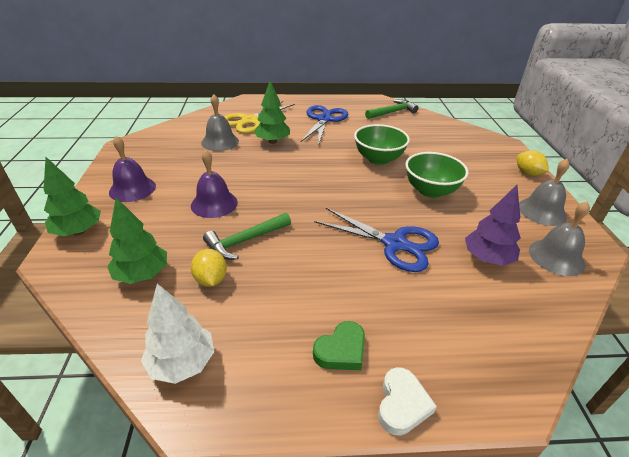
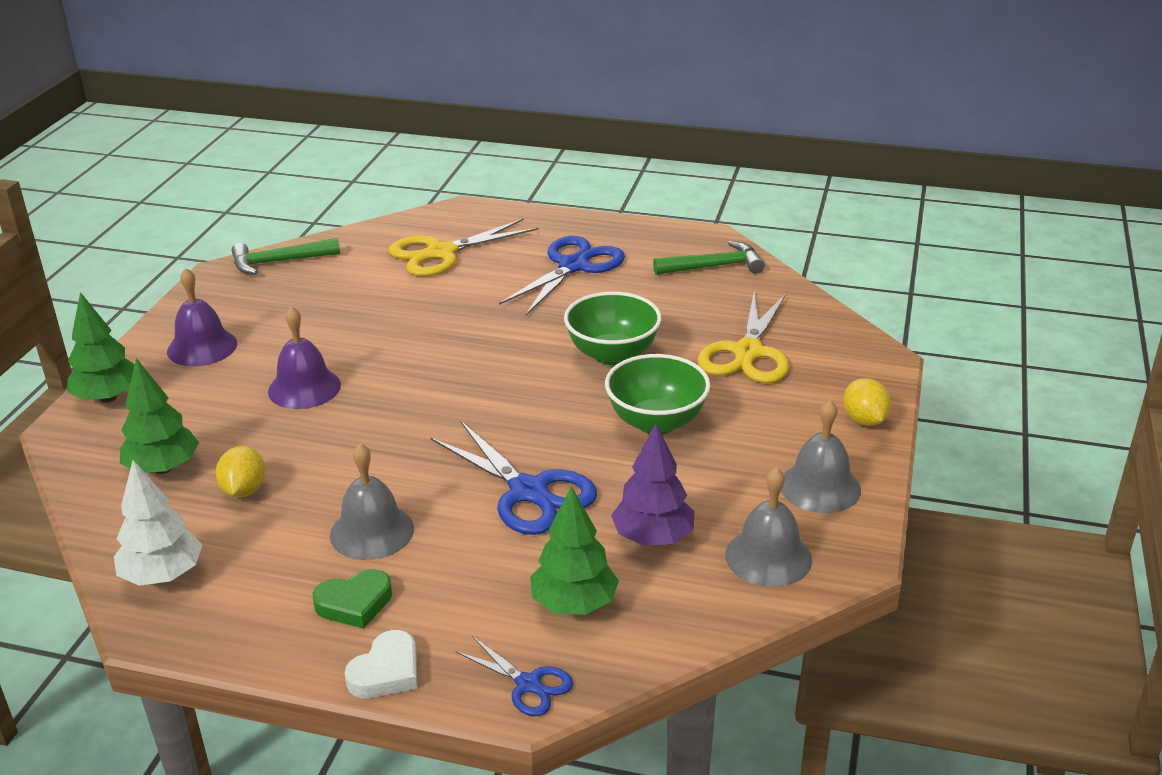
camera: 20 degrees right, 5 degrees down
grey bell [201,94,239,151] -> grey bell moved to [330,443,414,560]
green hammer [203,213,291,260] -> green hammer moved to [232,238,340,275]
green tree [254,81,290,144] -> green tree moved to [530,486,619,615]
none -> blue scissors [456,636,573,716]
none -> yellow scissors [697,292,789,383]

